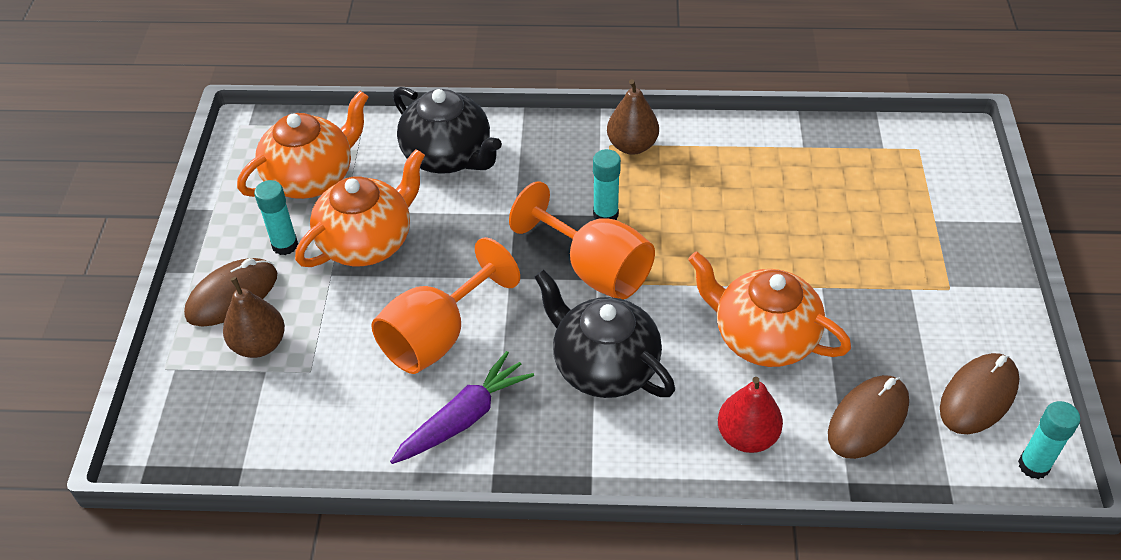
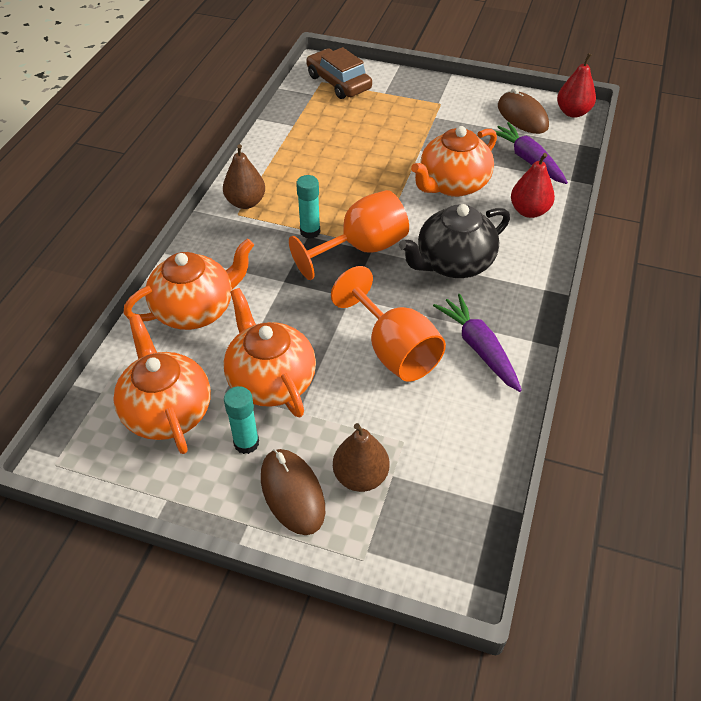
camera: 75 degrees left, 0 degrees up
black teapot [393,87,502,174] -> orange teapot [124,239,254,330]
brown mouse [828,375,909,459] -> purple carrot [494,122,568,184]
turquoise glue stick [1018,401,1080,479] -> red pear [557,53,596,118]
none -> brown car [306,47,372,99]

